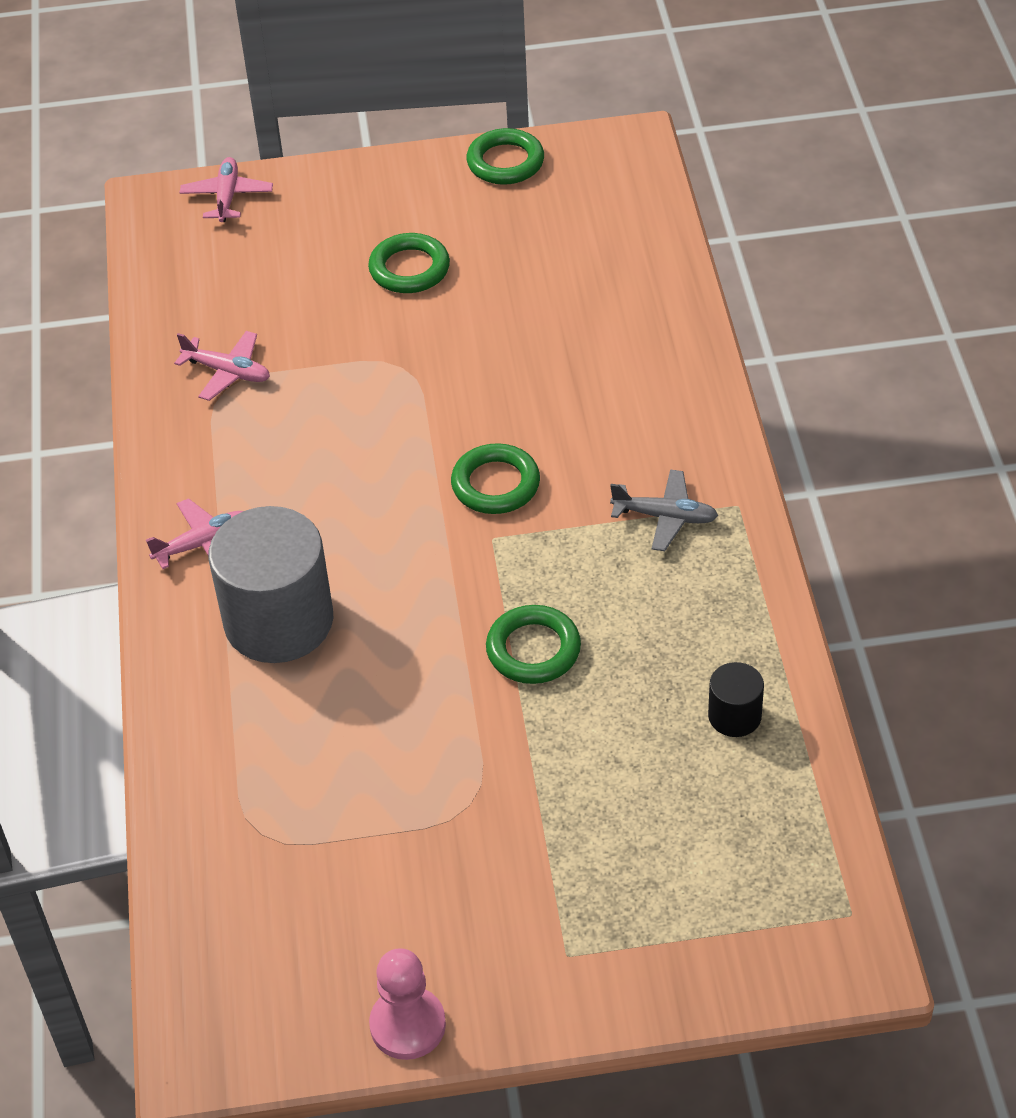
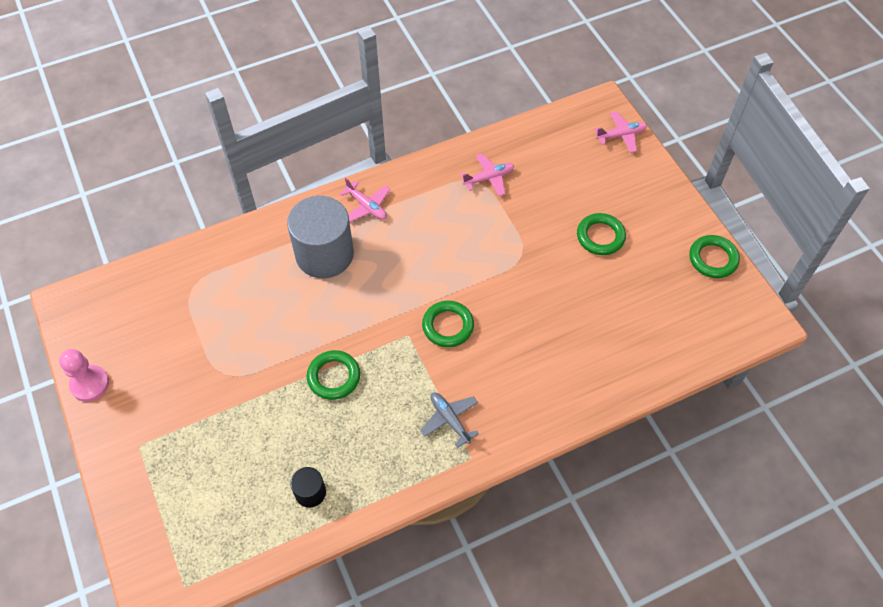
camera: 70 degrees right, 10 degrees up
pink plane [174,331,270,401] -> pink plane turned 120 degrees counterclockwise [460,153,514,196]
grey plane [610,469,718,551] -> grey plane turned 150 degrees clockwise [420,392,479,448]

